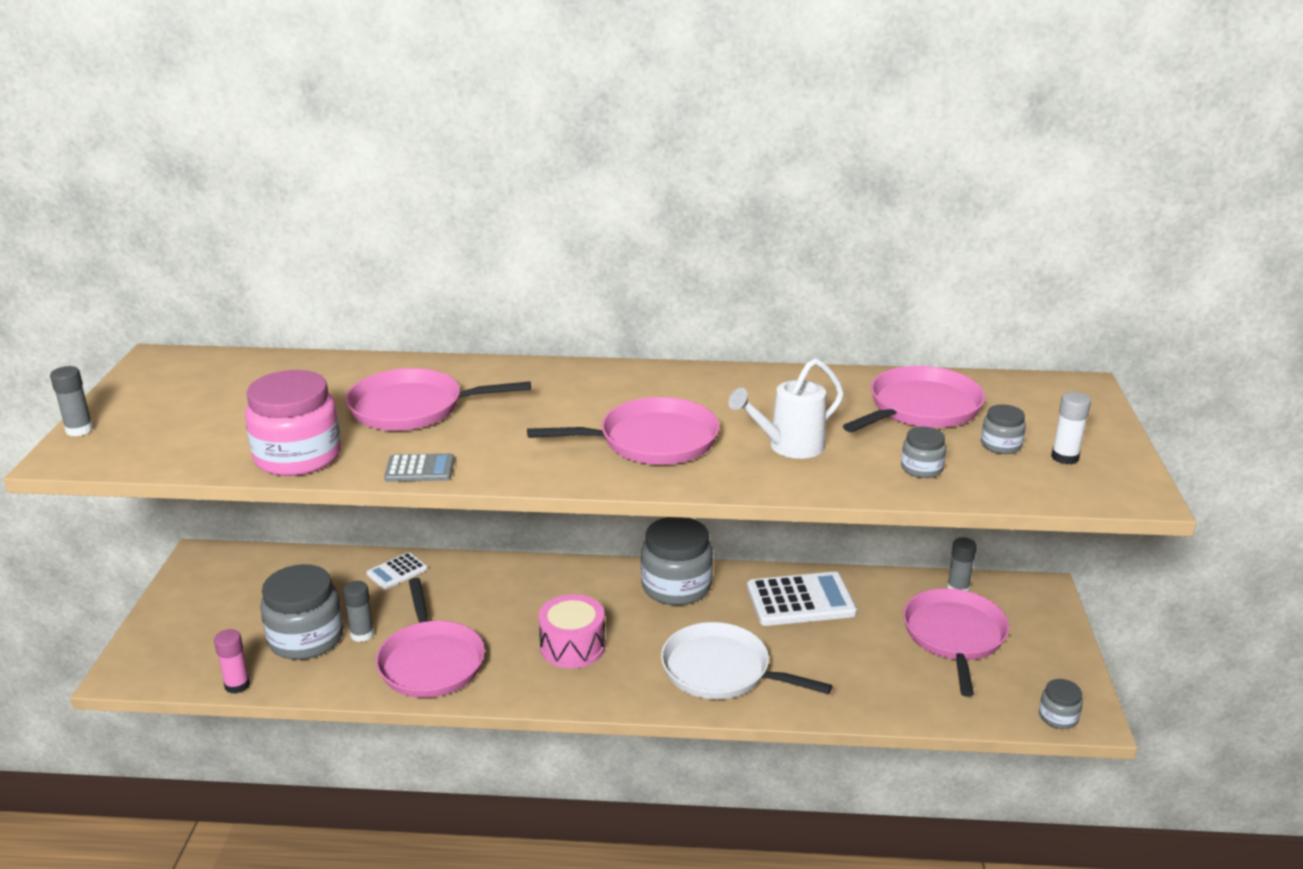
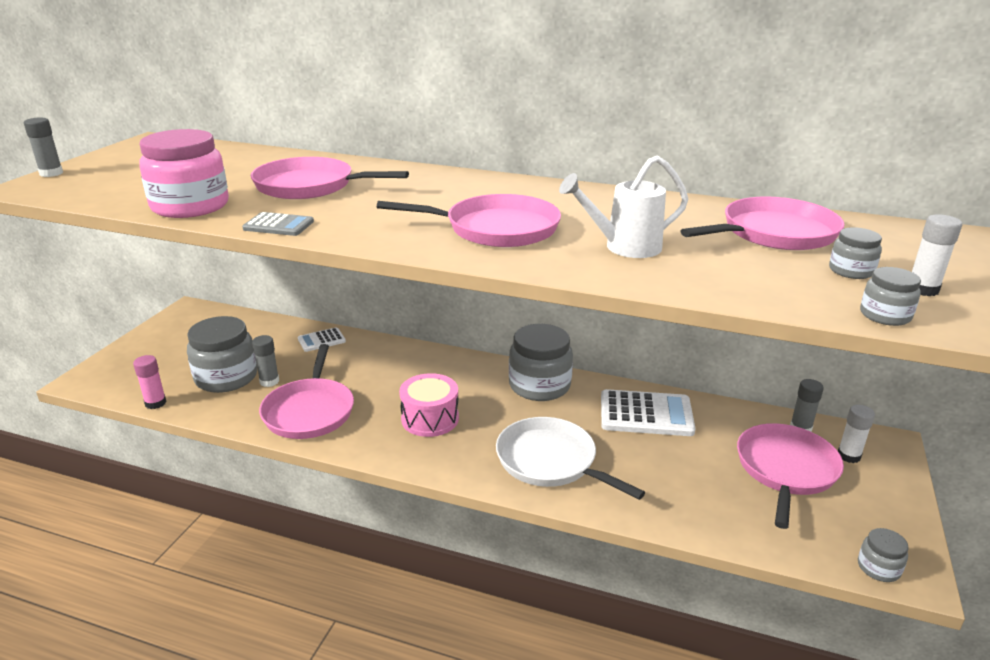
camera: 15 degrees right, 0 degrees up
grey jar [901,427,946,478] -> grey jar moved to [860,267,921,326]
none -> white glue stick [838,404,875,463]

